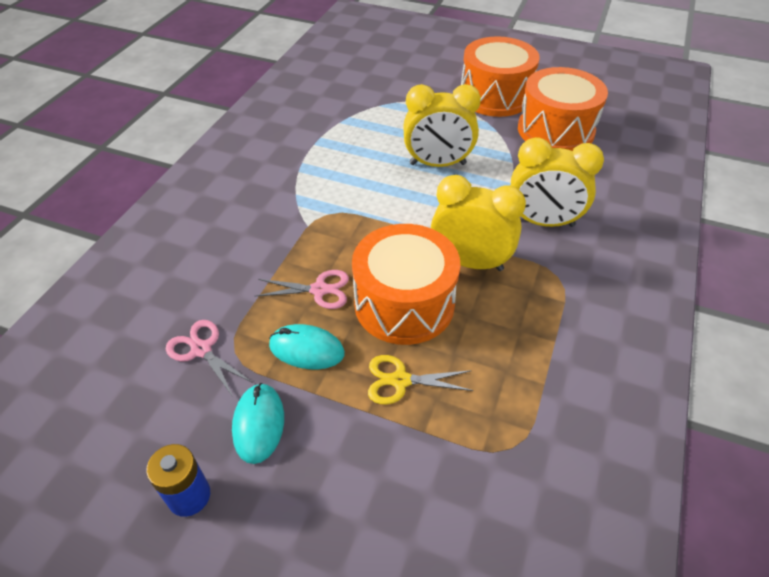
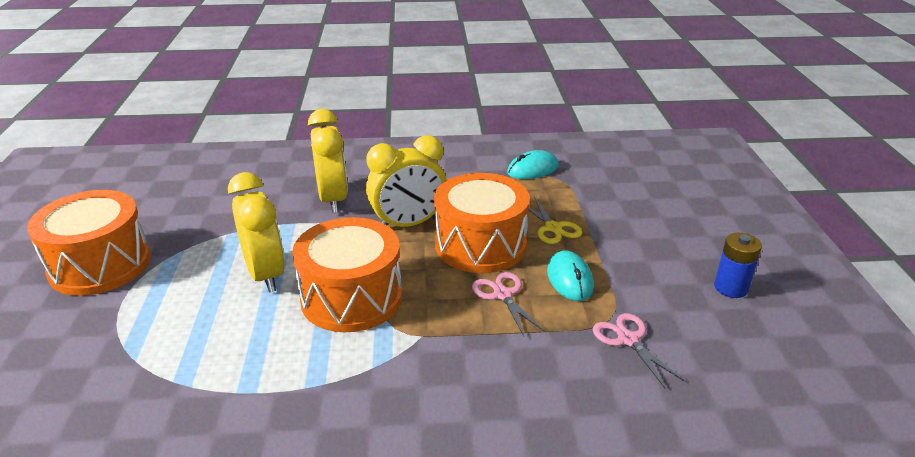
camera: 115 degrees left, 15 degrees down
pink scissors [166,320,253,397] -> pink scissors turned 135 degrees clockwise [593,313,685,389]
turquoise mouse [232,383,284,464] -> turquoise mouse moved to [507,150,558,179]
yellow clock [431,175,526,271] -> yellow clock turned 105 degrees counterclockwise [366,135,447,227]
orange drum [518,67,608,151] -> orange drum moved to [292,217,402,332]

